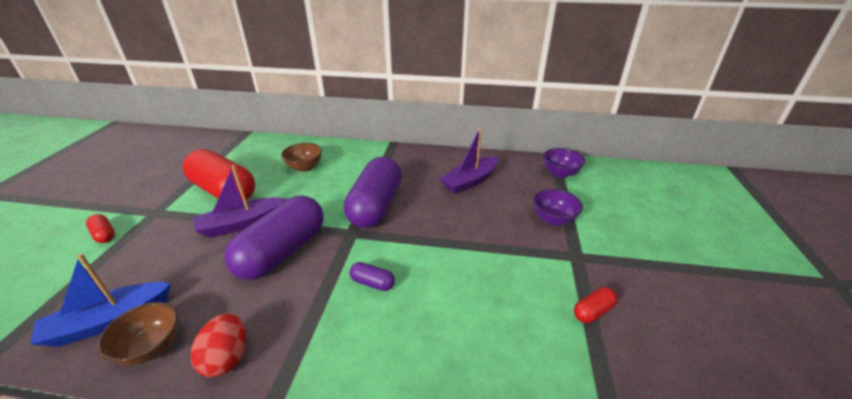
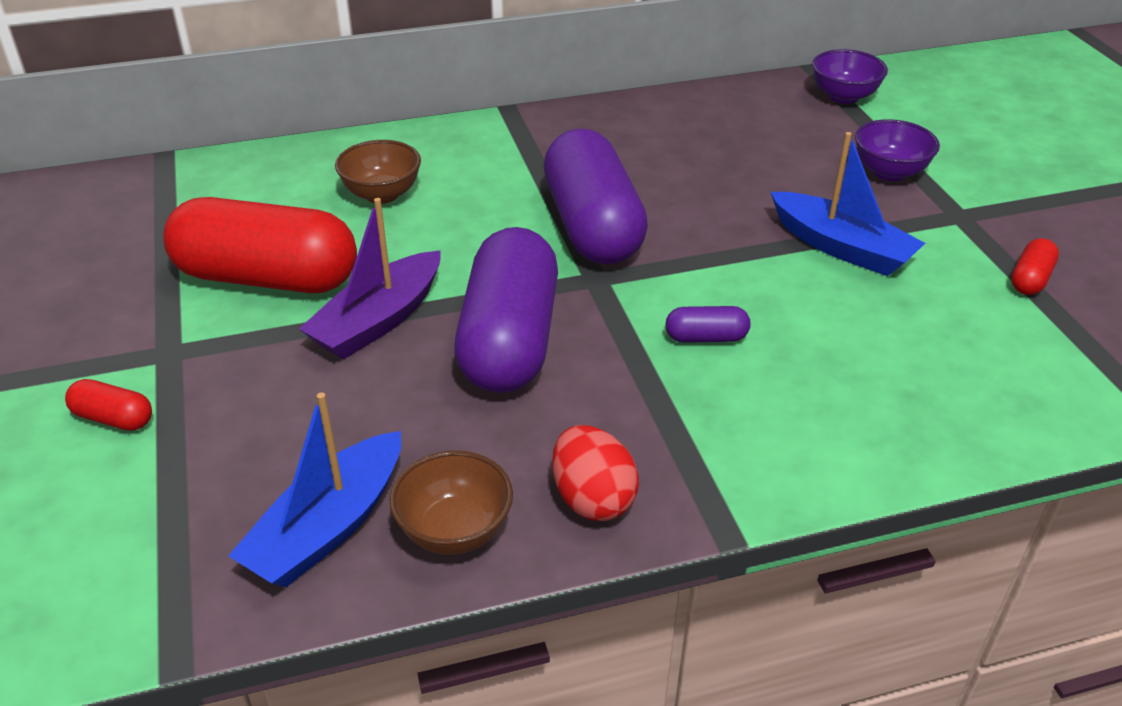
camera: 25 degrees left, 5 degrees up
purple boat [439,127,499,194] -> none
none -> blue boat [771,132,925,276]

